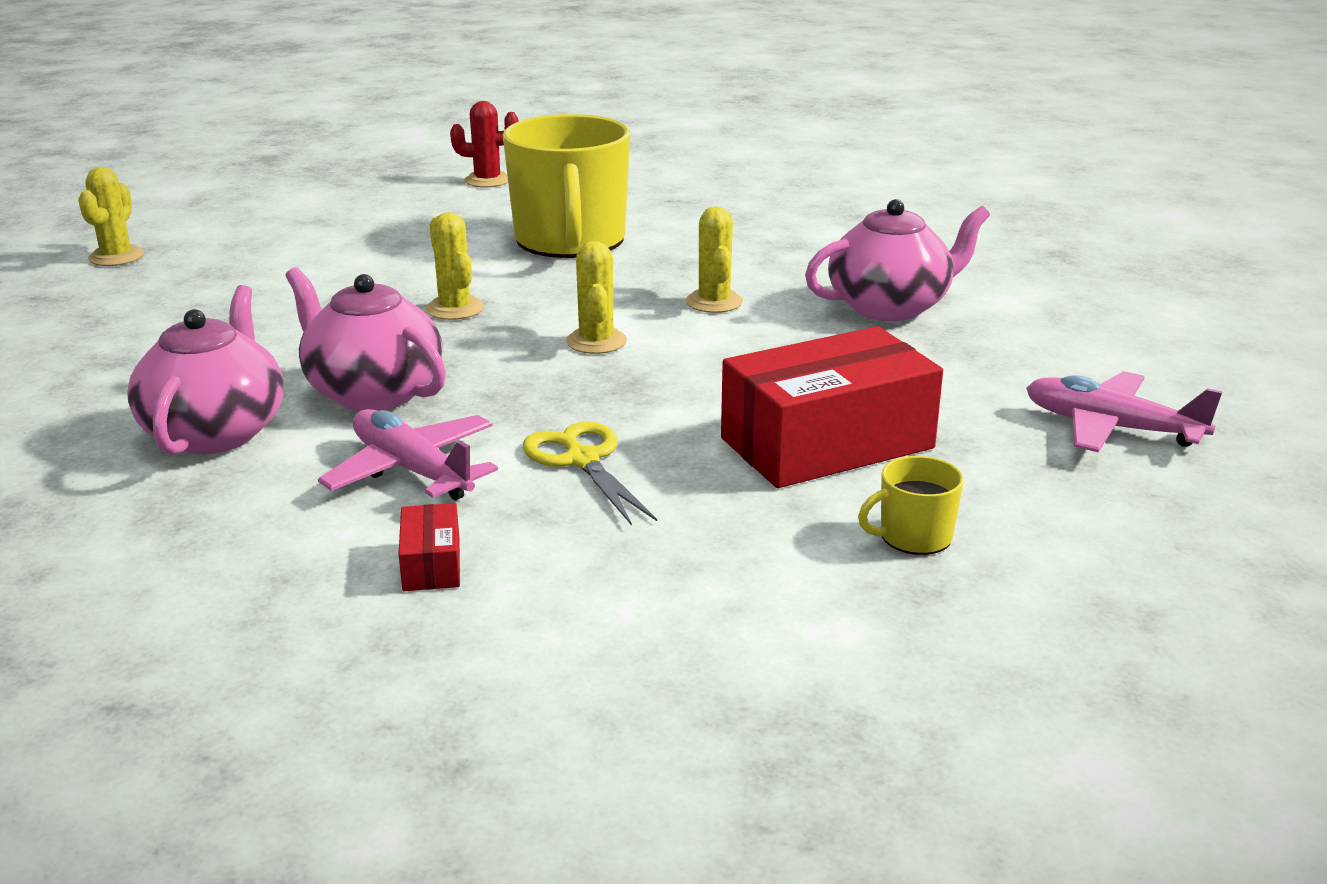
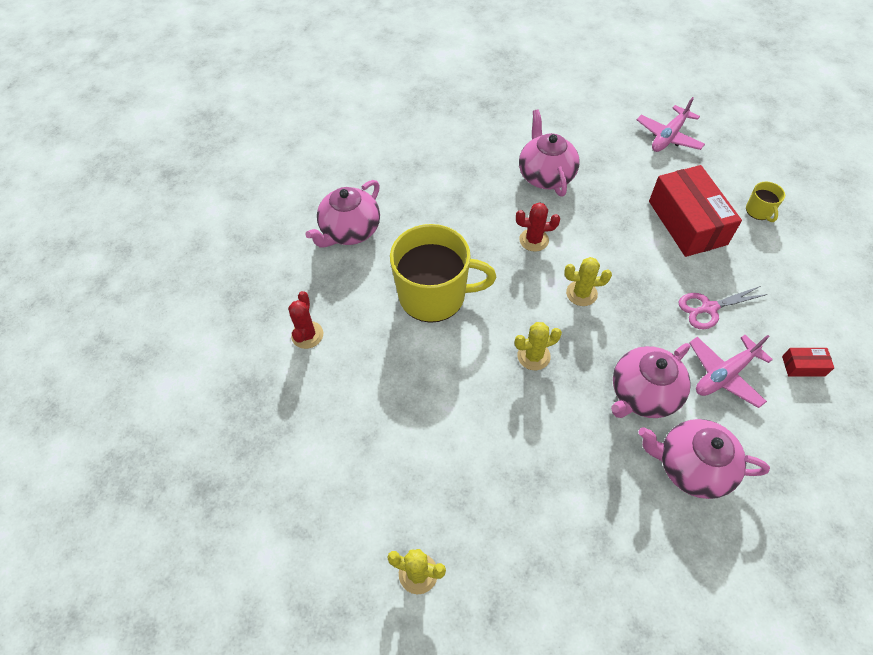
camera: 80 degrees left, 30 degrees up
yellow scissors [523,421,657,526] -> pink scissors [679,286,768,329]
yellow cactus [686,206,743,313] -> red cactus [516,202,560,252]
none -> pink teapot [305,180,380,248]

